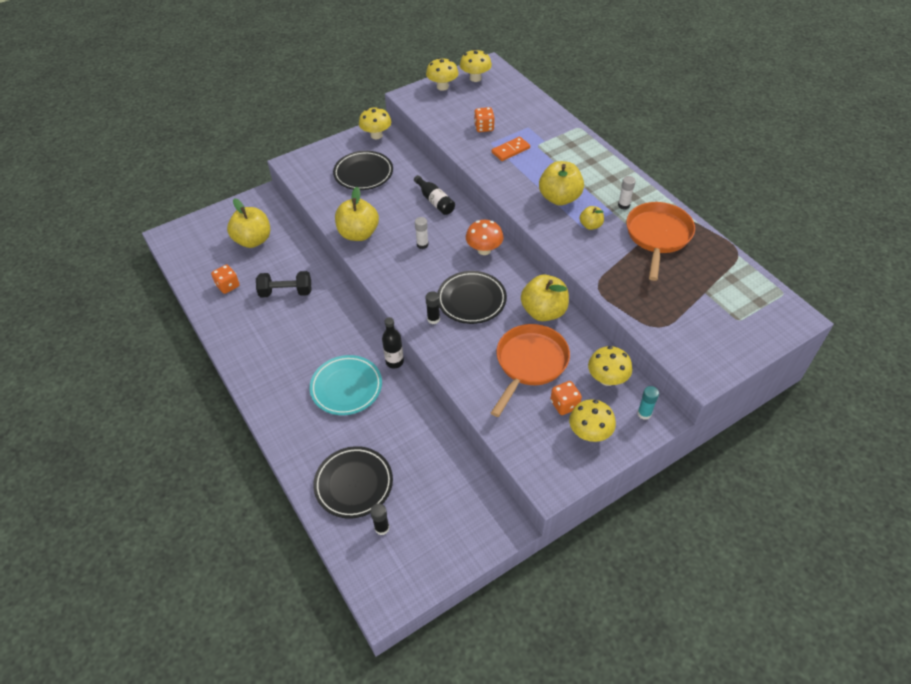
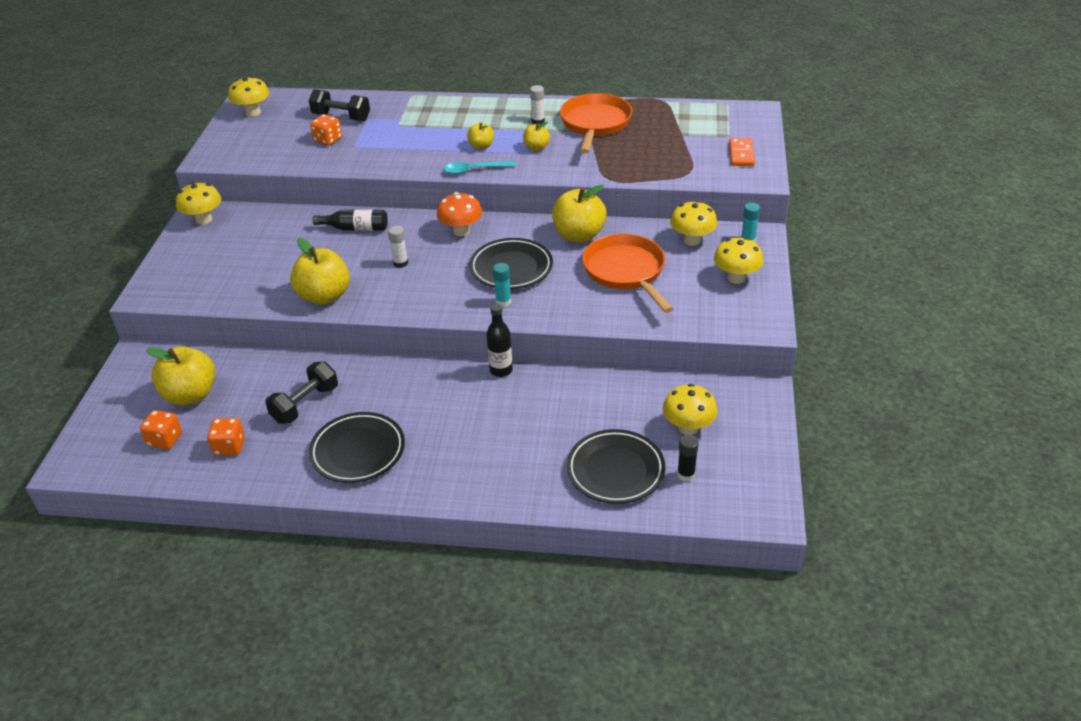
camera: 50 degrees left, 10 degrees down
turquoise plate [310,355,382,415] -> none
black plate [333,151,393,190] -> black plate moved to [309,412,405,483]
black glue stick [425,291,440,324] -> turquoise glue stick [493,263,511,307]
yellow mushroom [426,58,458,91] -> yellow mushroom moved to [663,384,718,435]
orange domino [492,137,530,161] -> orange domino moved to [729,138,755,166]
yellow apple [539,161,584,205] -> yellow apple [467,123,494,150], size x0.53
orange dice [550,381,582,415] -> orange dice moved to [140,410,182,449]
orange pan [626,202,695,281] -> orange pan turned 45 degrees clockwise [560,93,632,154]
none -> black dumbbell [309,89,370,121]
none -> turquoise spoon [443,161,516,174]

